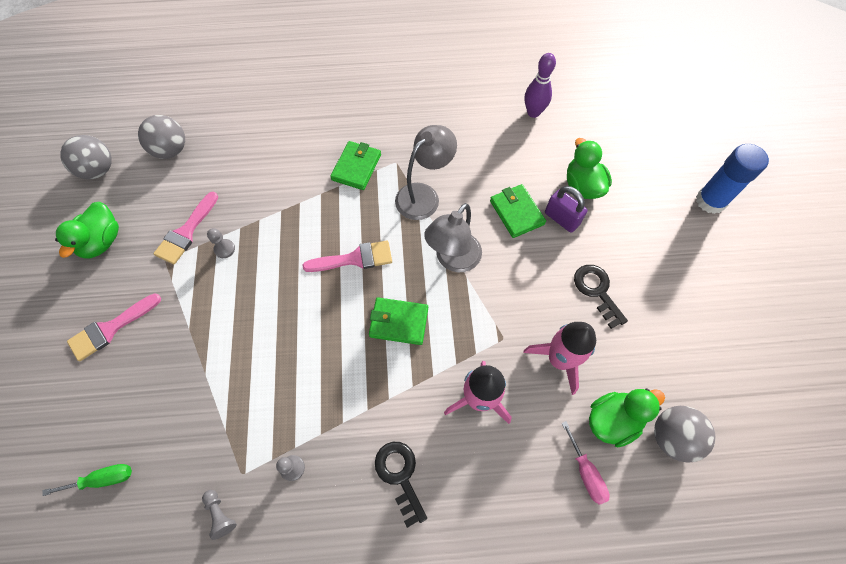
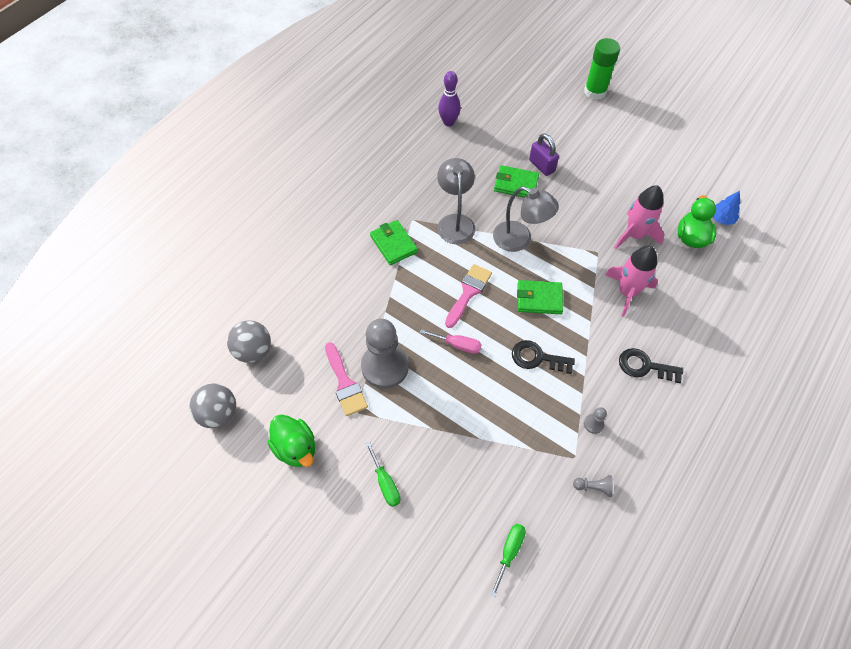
camera: 50 degrees left, 5 degrees down
pink brush [67,293,161,361] -> green screwdriver [365,442,400,507]
grey pawn [207,228,235,258] -> grey pawn [361,319,409,389], size x2.49
green wallet [369,297,428,345] -> green wallet turned 45 degrees clockwise [517,280,563,314]
grey lamp [424,203,482,273] -> grey lamp turned 45 degrees counterclockwise [493,187,559,252]
purple padlock [545,186,587,233] -> purple padlock turned 60 degrees clockwise [529,133,559,176]
pink screwdriver [561,421,610,505] -> pink screwdriver moved to [420,329,482,354]
green duck [567,138,612,199] -> none
black key [574,265,628,329] -> black key moved to [512,340,575,374]
grey ball [654,406,716,463] -> blue tree [713,191,740,225]
blue glue stick [696,144,769,214] -> green glue stick [584,38,620,100]

